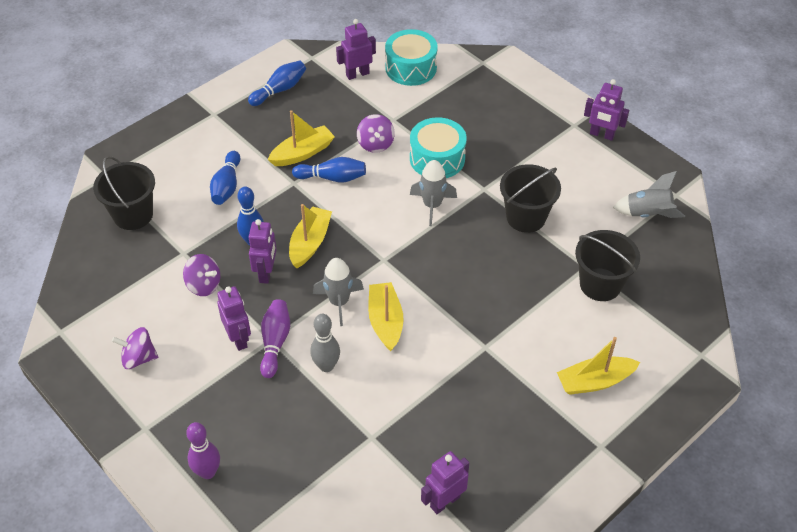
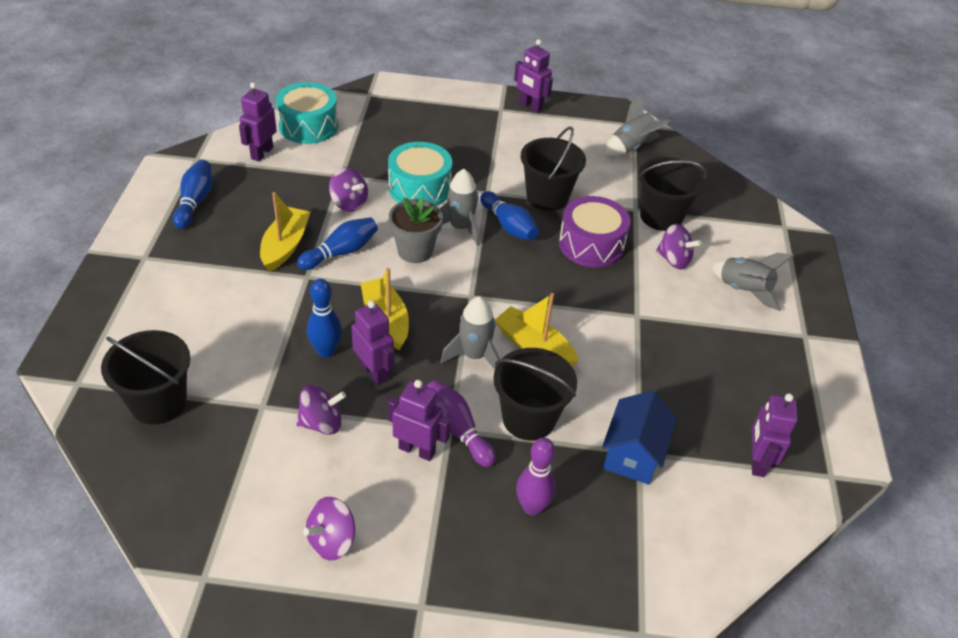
camera: 45 degrees left, 5 degrees down
purple bowling pin [186,422,220,479] -> purple bowling pin moved to [516,438,556,516]
blue bowling pin [210,151,240,205] -> blue bowling pin moved to [480,191,539,241]
grey bowling pin [310,314,340,372] -> black bucket [493,348,577,440]
yellow boat [557,337,640,395] -> grey rocket [711,253,794,311]
purple robot [584,79,629,141] -> purple robot turned 60 degrees clockwise [514,39,553,113]
none -> grey flower pot [389,197,443,263]
none -> purple drum [559,196,630,267]
none -> blue house [602,391,677,485]
none -> purple spinning top [656,224,702,269]

